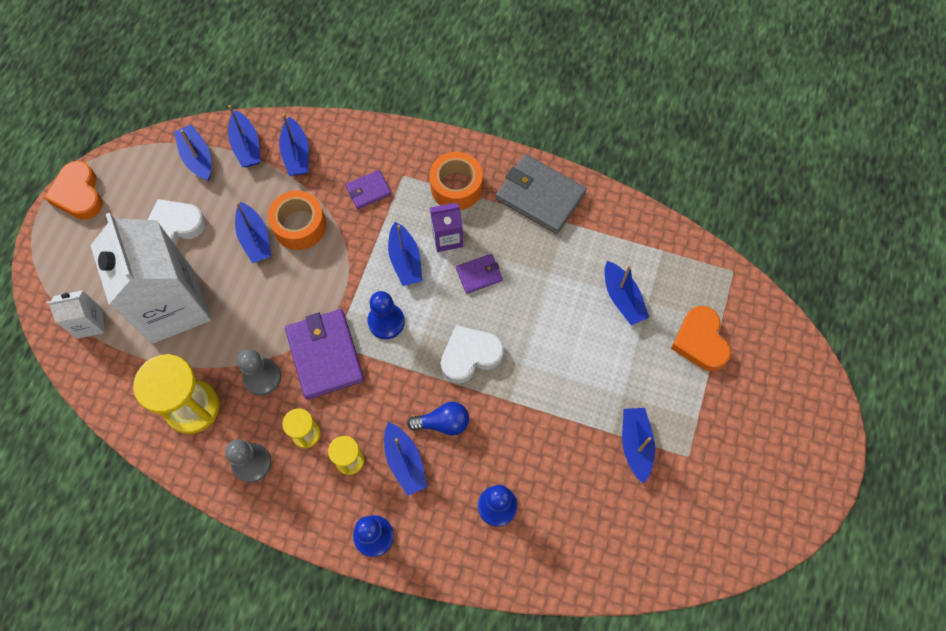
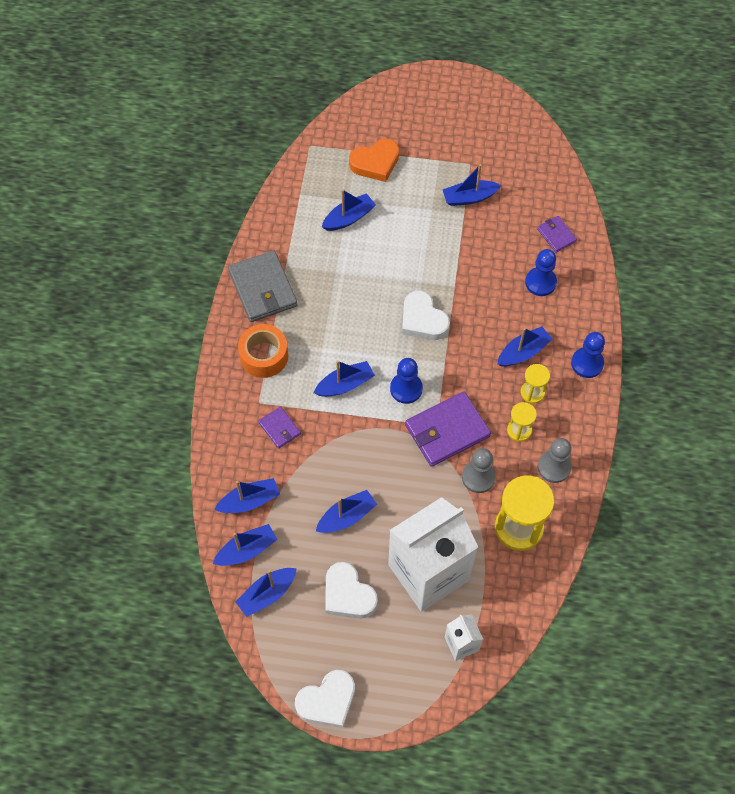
camera: 100 degrees left, 5 degrees down
orange heart [44,161,103,220] -> white heart [295,670,355,728]
orange tape [268,191,326,250] -> none
blue light bulb [407,402,469,436] -> none
purple carton [430,203,463,252] -> none
purple wallet [456,254,503,294] -> purple wallet moved to [537,216,577,253]
grey wallet [496,154,586,234] -> grey wallet turned 45 degrees counterclockwise [228,250,297,322]

